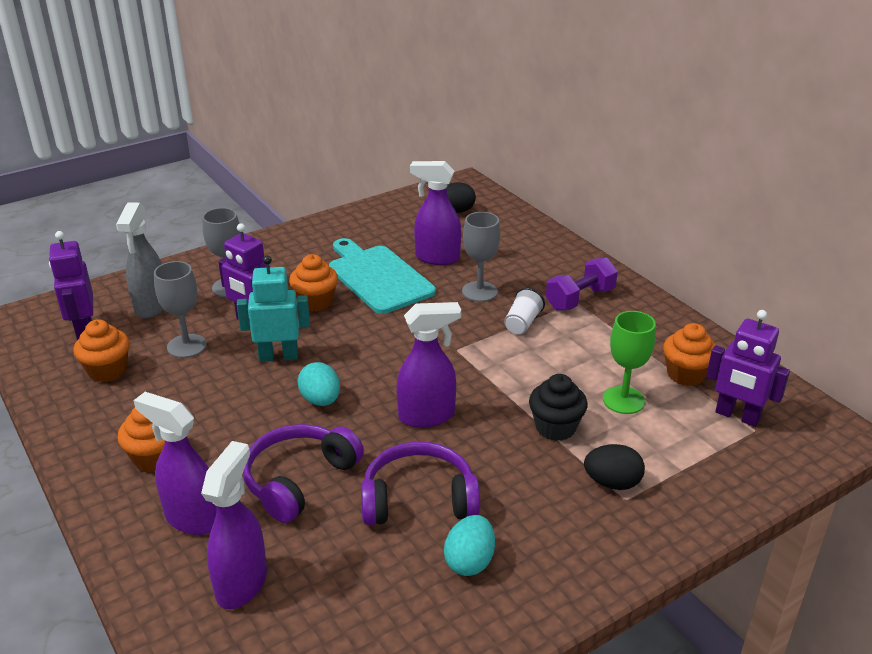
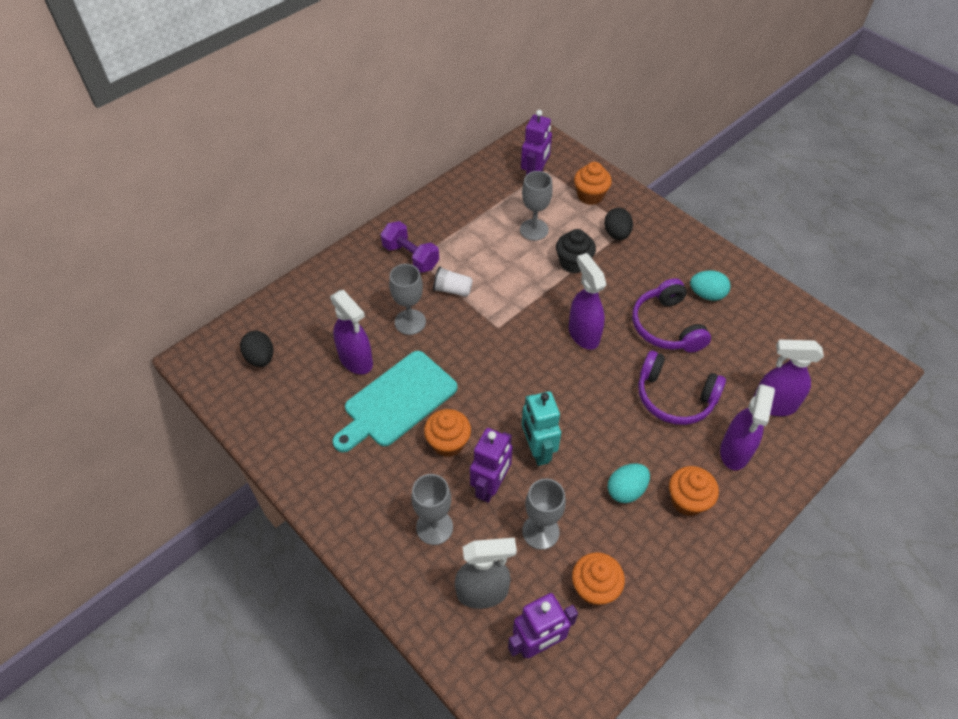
camera: 100 degrees left, 20 degrees up
turquoise egg [297,362,340,406] -> turquoise egg moved to [608,463,650,503]
purple spray bottle [410,161,461,265] -> purple spray bottle turned 45 degrees counterclockwise [330,290,373,374]
green goblet [603,311,656,414] -> grey goblet [520,171,553,241]
orange cupcake [663,323,716,386] -> orange cupcake moved to [574,162,612,205]

